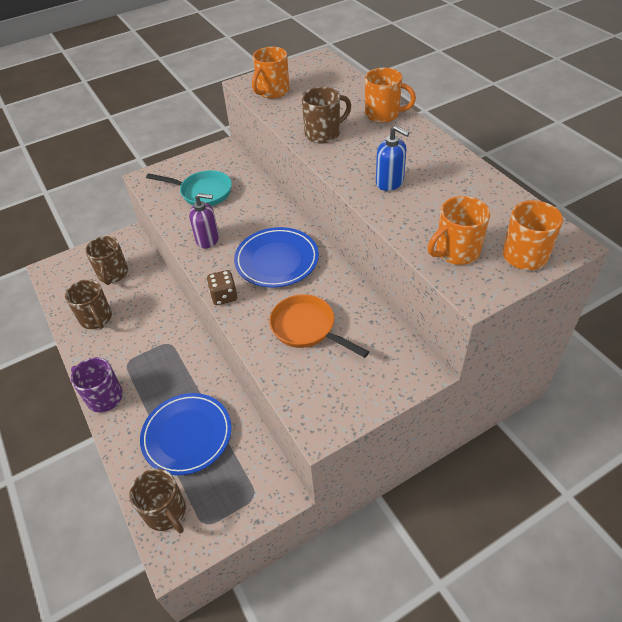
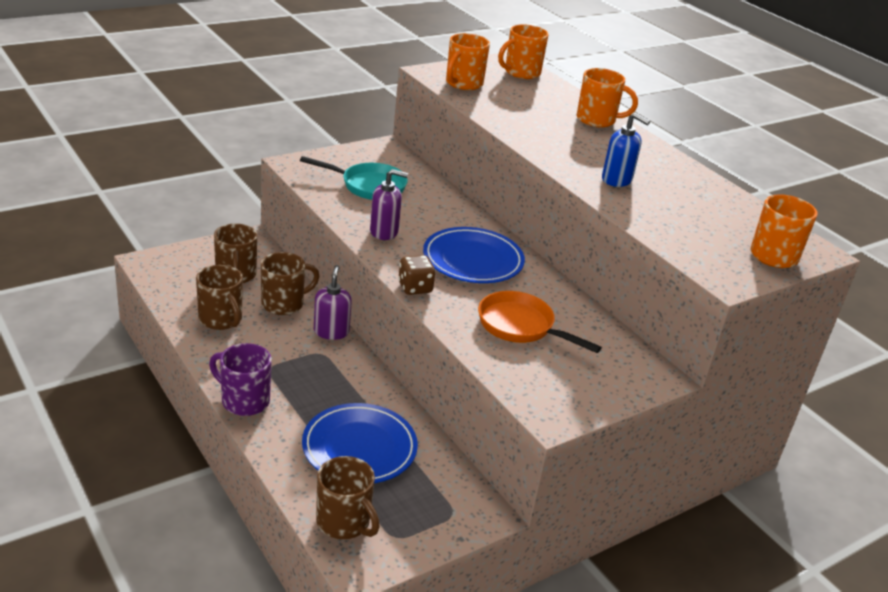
camera: 10 degrees left, 15 degrees down
brown mug [302,87,351,143] -> brown mug moved to [261,252,319,315]
orange mug [428,196,490,265] -> orange mug moved to [498,24,549,79]
none -> purple soap dispenser [314,265,352,340]

